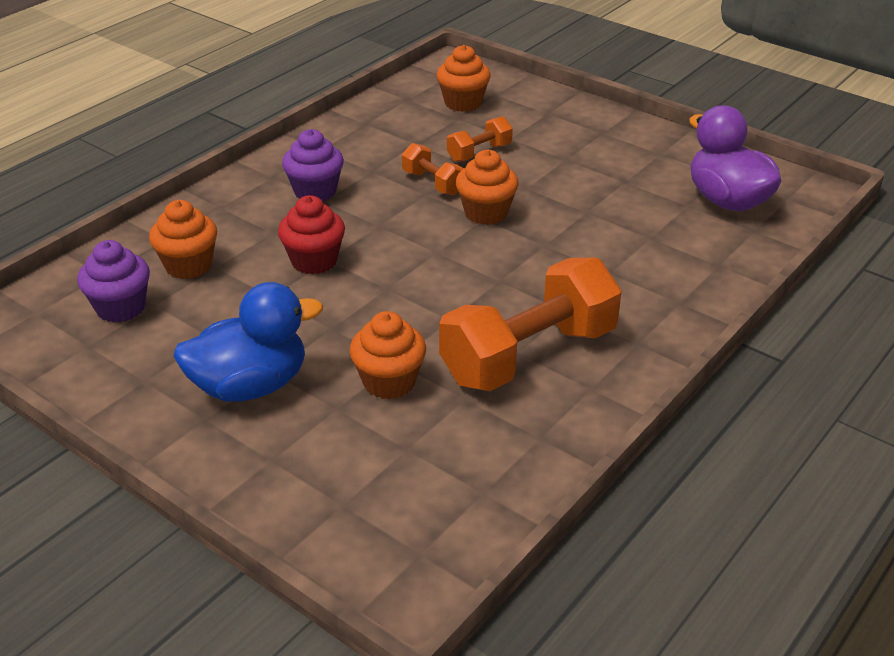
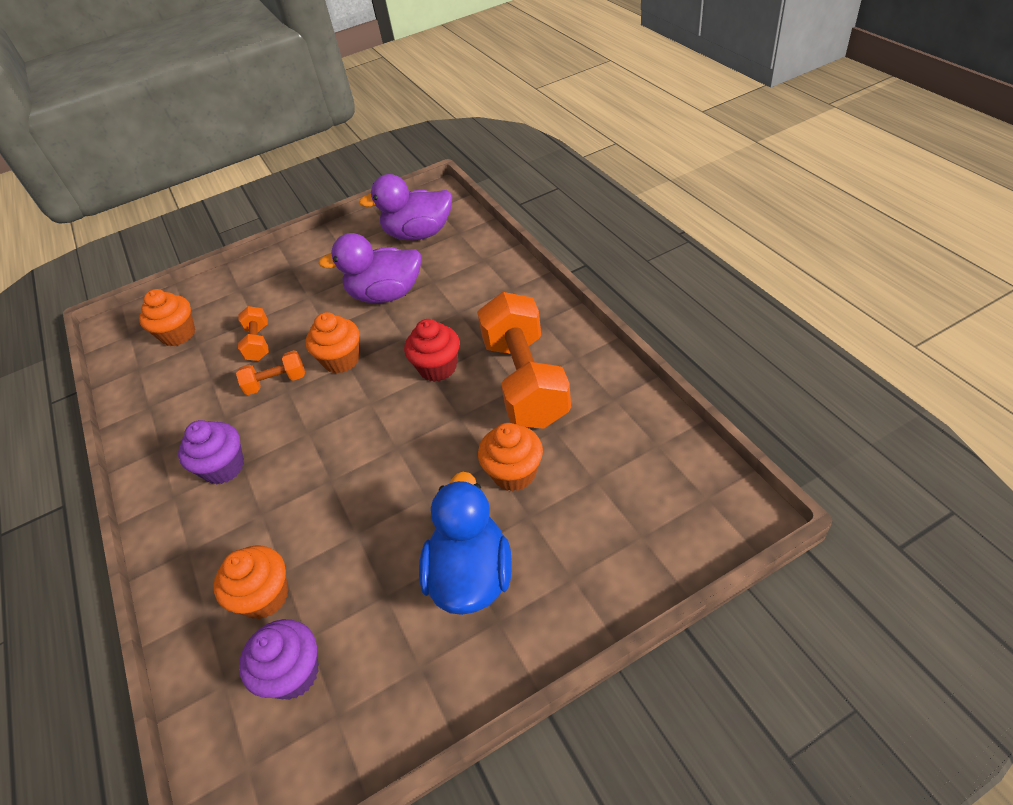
camera: 60 degrees left, 10 degrees up
red cupcake [278,195,345,274] -> red cupcake moved to [404,319,460,382]
none -> purple duck [319,233,421,303]

